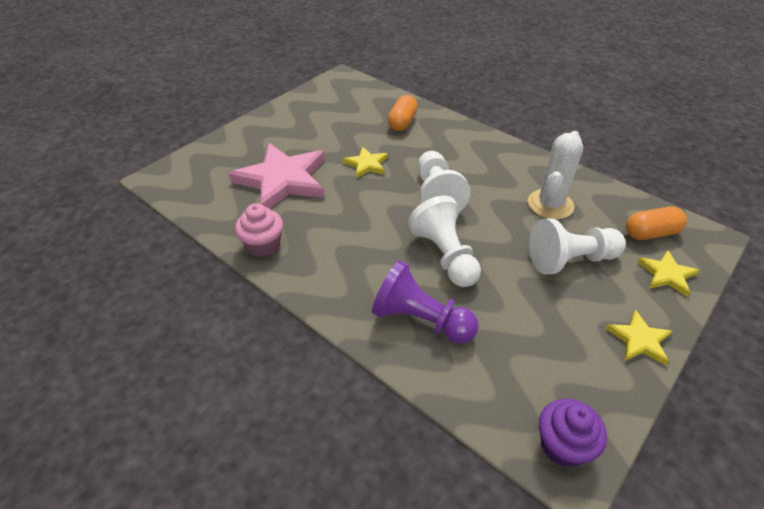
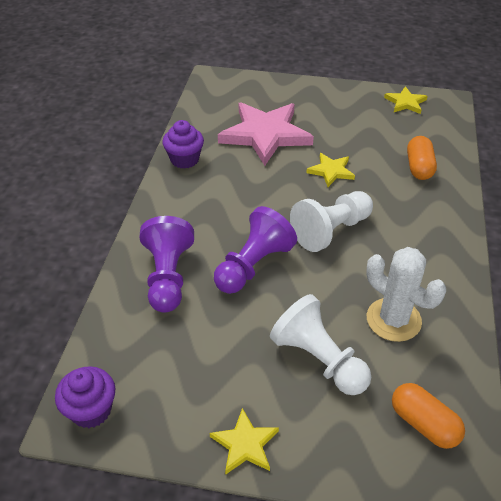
camera: 60 degrees right, 0 degrees up
pink cupcake [235,203,283,257] -> purple cupcake [162,120,204,169]
orange capsule [387,95,418,131] -> orange capsule turned 75 degrees counterclockwise [407,136,437,180]
white pawn [408,196,481,287] -> purple pawn [214,206,297,294]
white cactus [528,131,583,220] -> white cactus turned 45 degrees clockwise [367,247,446,342]
yellow star [637,250,699,297] -> yellow star moved to [384,86,428,114]

